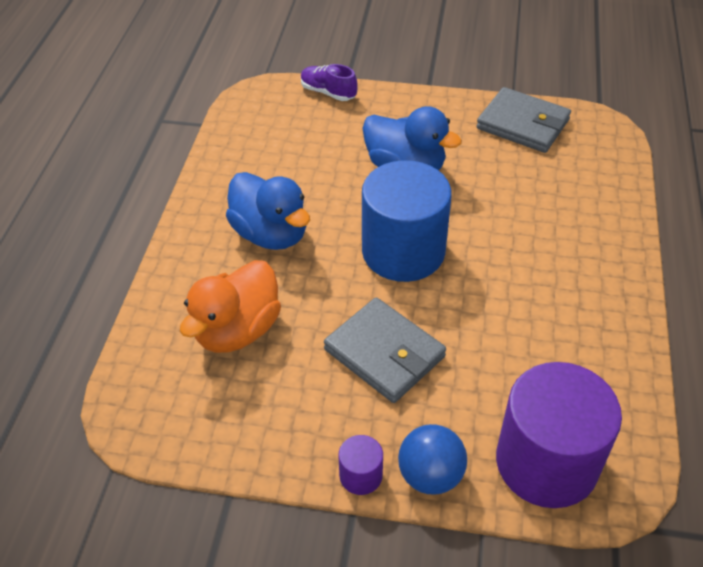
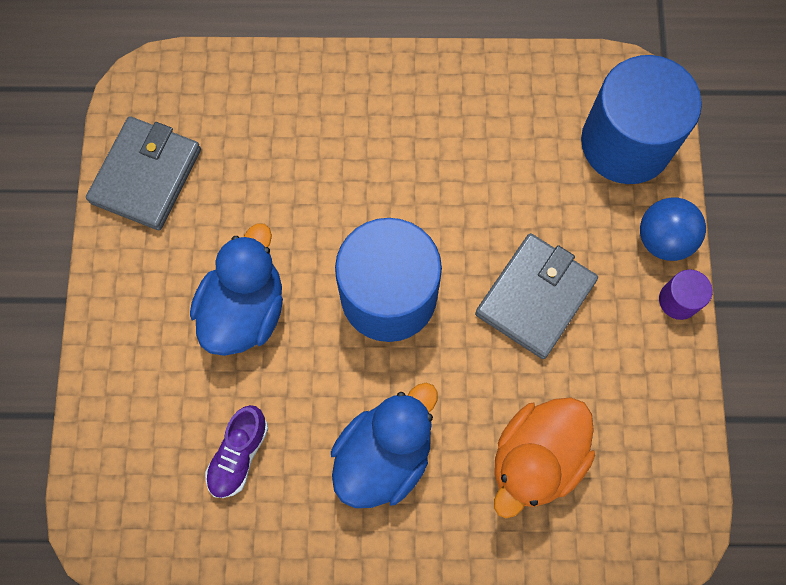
camera: 100 degrees left, 25 degrees up
orange duck [180,260,281,353] -> orange duck turned 105 degrees clockwise [494,397,595,518]
purple shoe [301,64,358,101] -> purple shoe moved to [205,405,268,498]
purple cylinder [496,362,622,508] -> blue cylinder [581,55,702,184]

